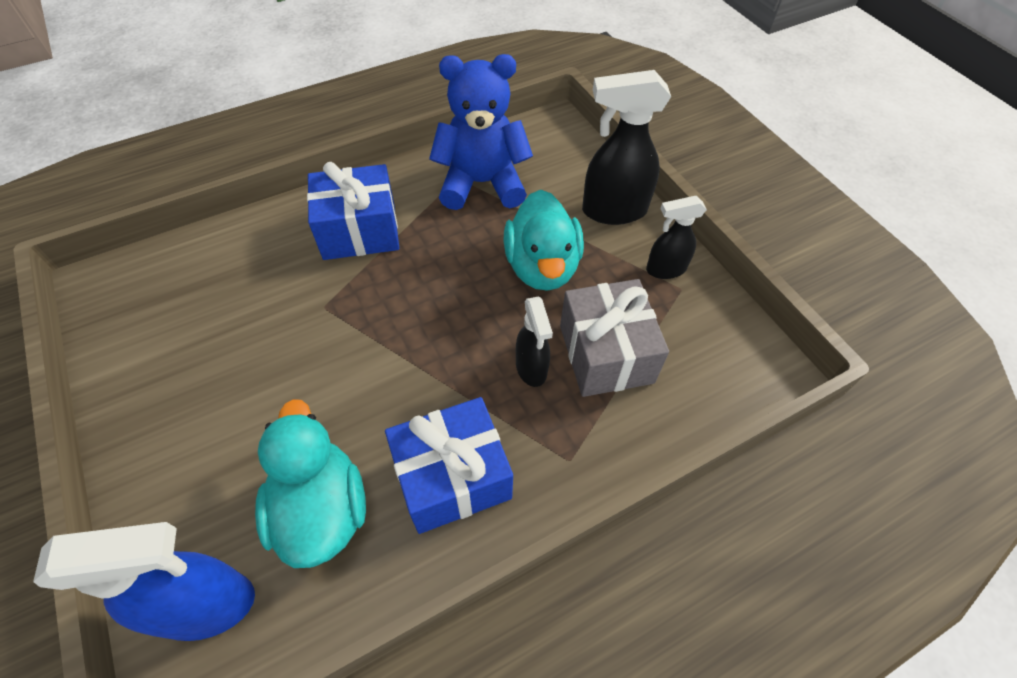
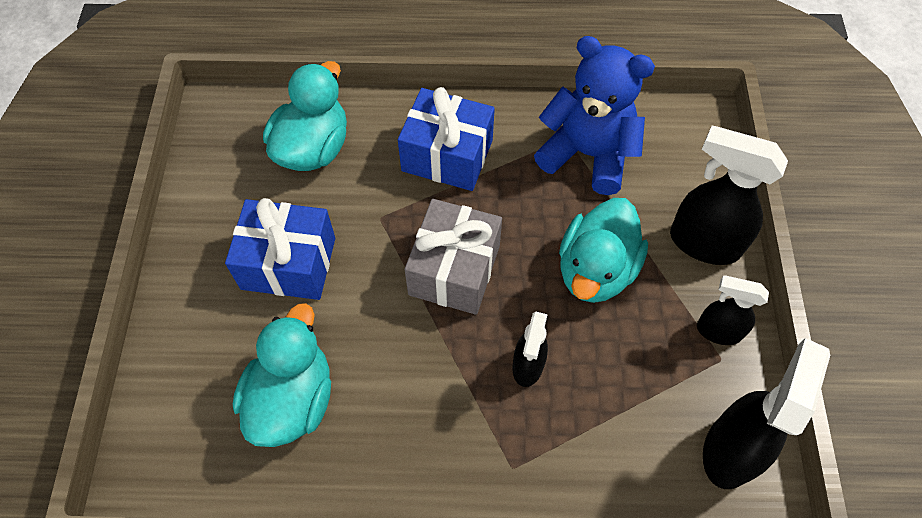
camera: 30 degrees right, 5 degrees up
blue spray bottle [33,522,255,641] -> none
blue gift [385,397,513,534] -> blue gift moved to [225,198,335,300]
grey gift [560,279,669,397] -> grey gift moved to [405,199,502,315]
none -> turquoise duck [263,61,347,171]
none -> black spray bottle [703,338,830,489]

